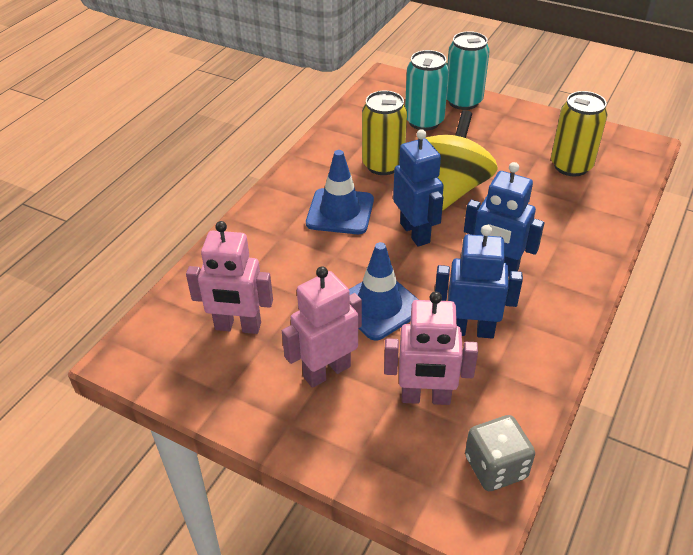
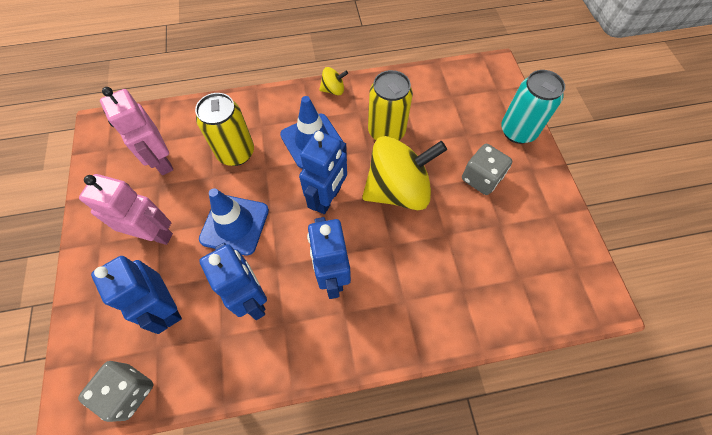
camera: 50 degrees right, 20 degrees up
pink robot [384,291,478,405] -> blue robot [91,256,182,334]
turquoise can [405,50,449,131] -> none
yellow can [551,91,608,176] -> yellow can moved to [195,93,254,166]
none -> yellow spinning top [319,67,348,95]
none -> grey dice [462,144,512,195]

